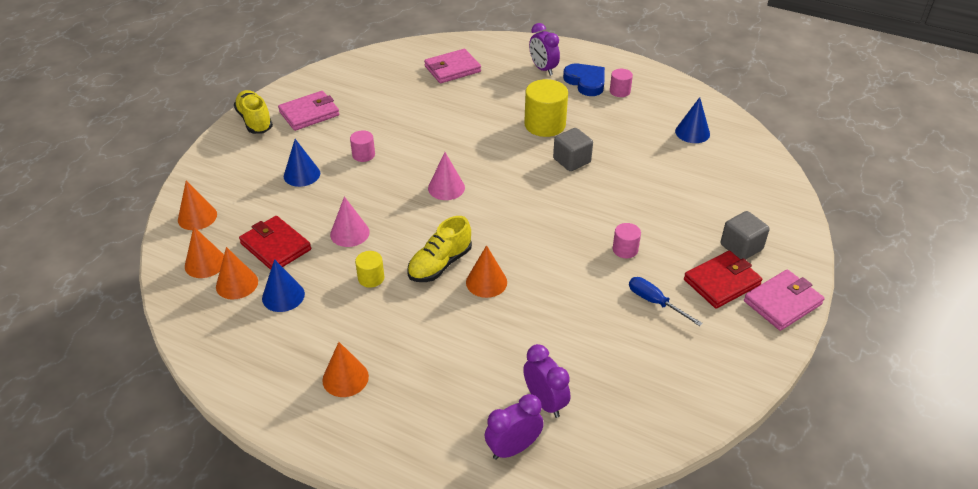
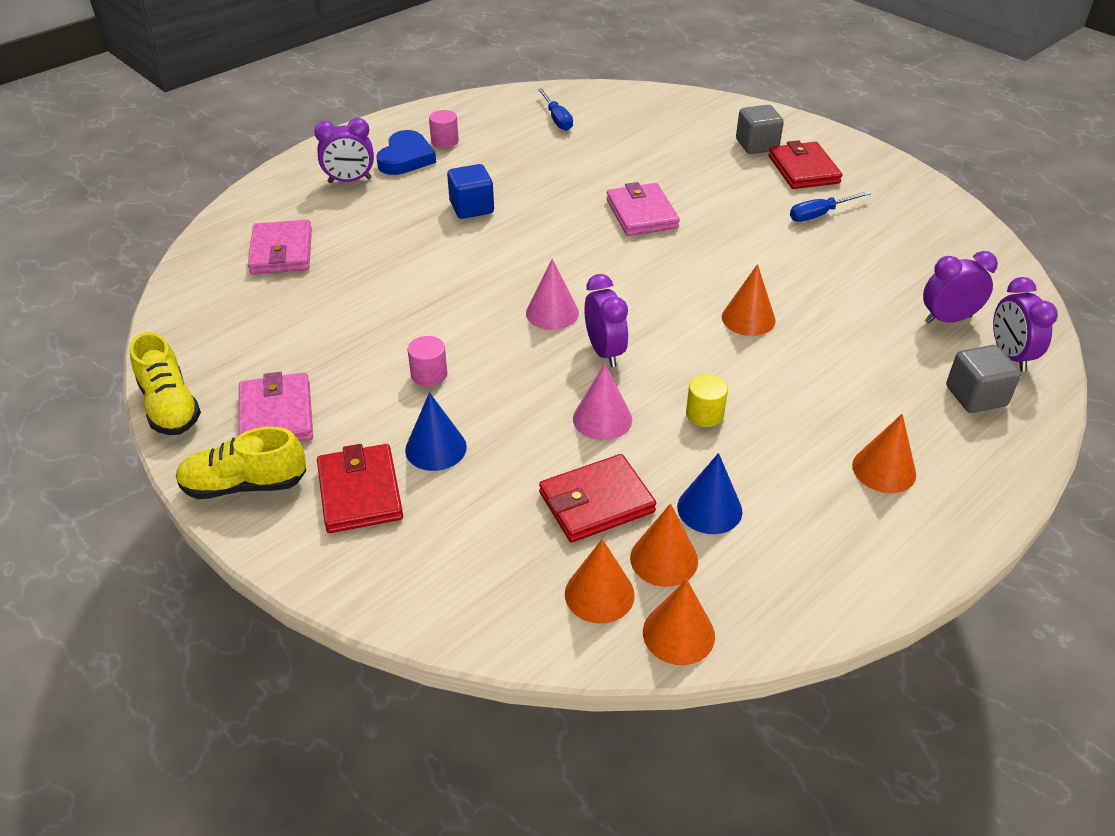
camera: 70 degrees left, 0 degrees up
orange cone [178,181,217,230] -> orange cone moved to [643,579,715,665]
yellow shoe [407,216,472,282] -> yellow shoe moved to [130,332,201,435]
yellow cylinder [524,79,568,137] -> blue cube [447,164,494,219]
grey cube [553,128,593,171] -> grey cube moved to [946,345,1021,413]
blue heart [563,64,605,96] -> blue heart turned 120 degrees clockwise [376,130,436,175]
pink cylinder [613,223,641,258] -> none
blue cone [675,97,710,143] -> blue screwdriver [538,88,573,131]
pink wallet [744,269,824,331] -> pink wallet moved to [606,182,680,236]
none -> red wallet [317,444,403,533]
none -> purple clock [584,274,628,367]

